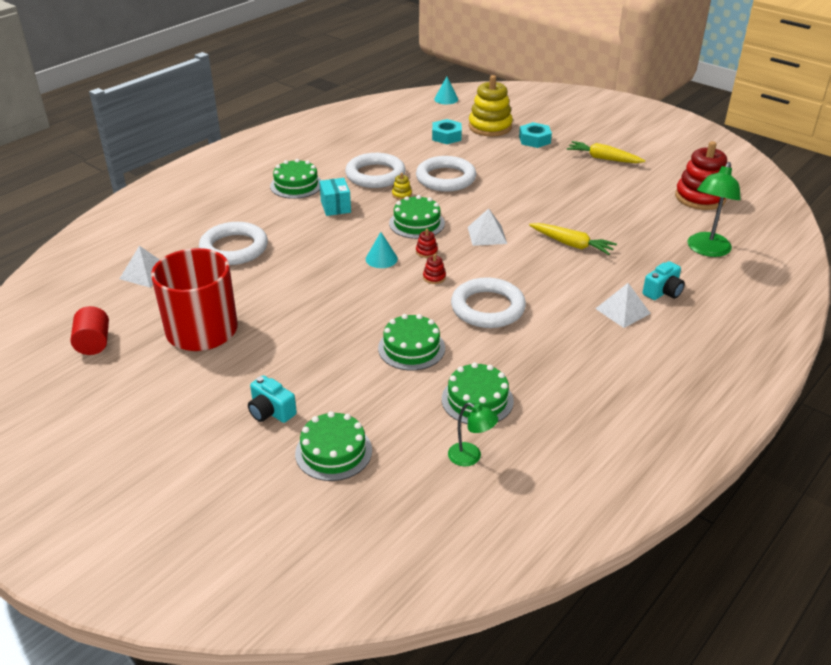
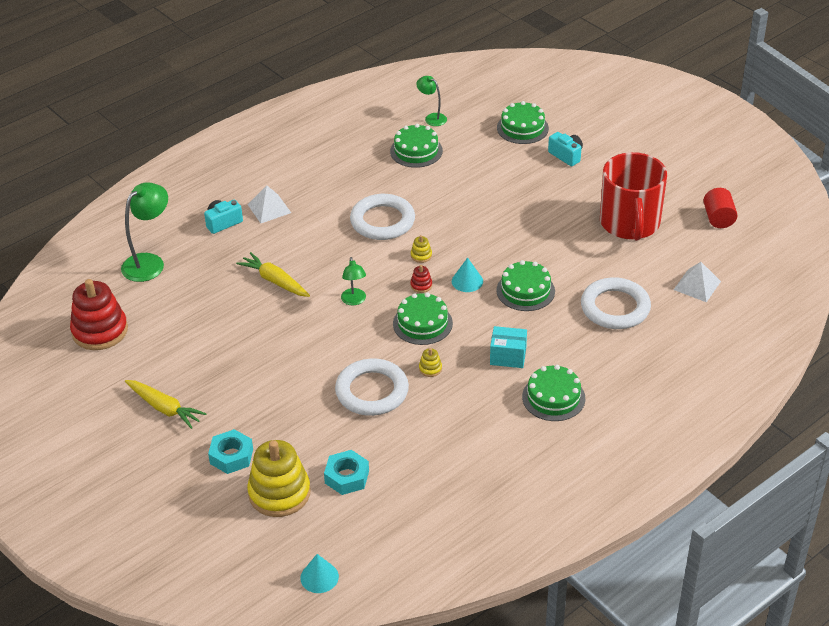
camera: 170 degrees left, 5 degrees up
turquoise box [319,178,351,216] -> turquoise box turned 75 degrees counterclockwise [490,326,527,368]
white ring [345,153,405,188] -> none
green cake [378,314,445,370] -> green cake moved to [496,260,555,311]
red stacking toy [423,254,446,284] -> yellow stacking toy [411,235,432,263]
white pyramid [468,208,507,246] -> green lamp [341,257,366,305]

